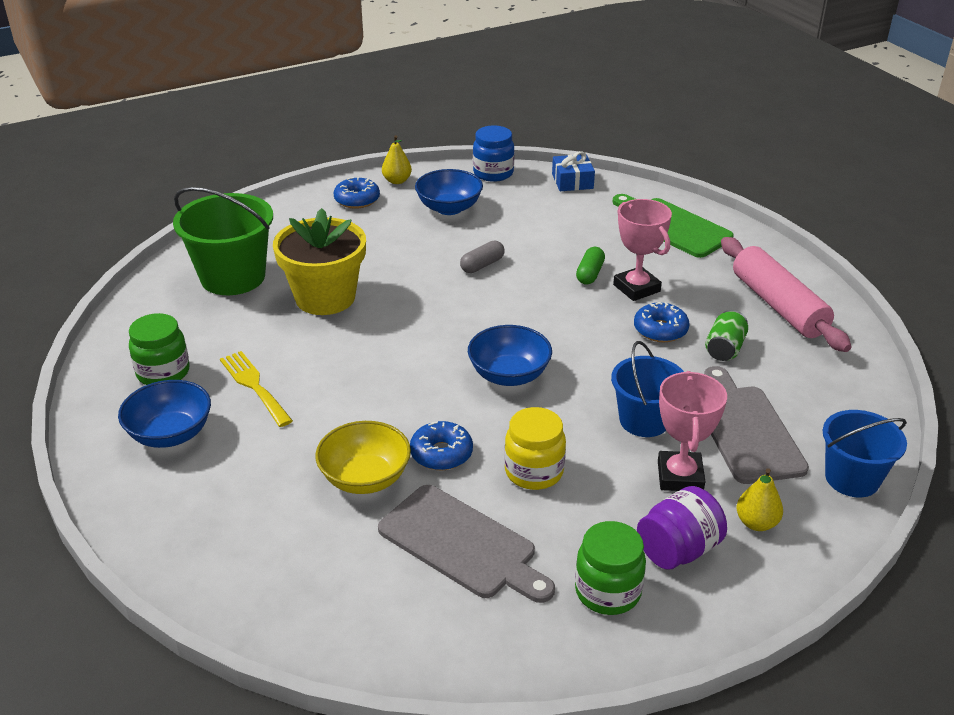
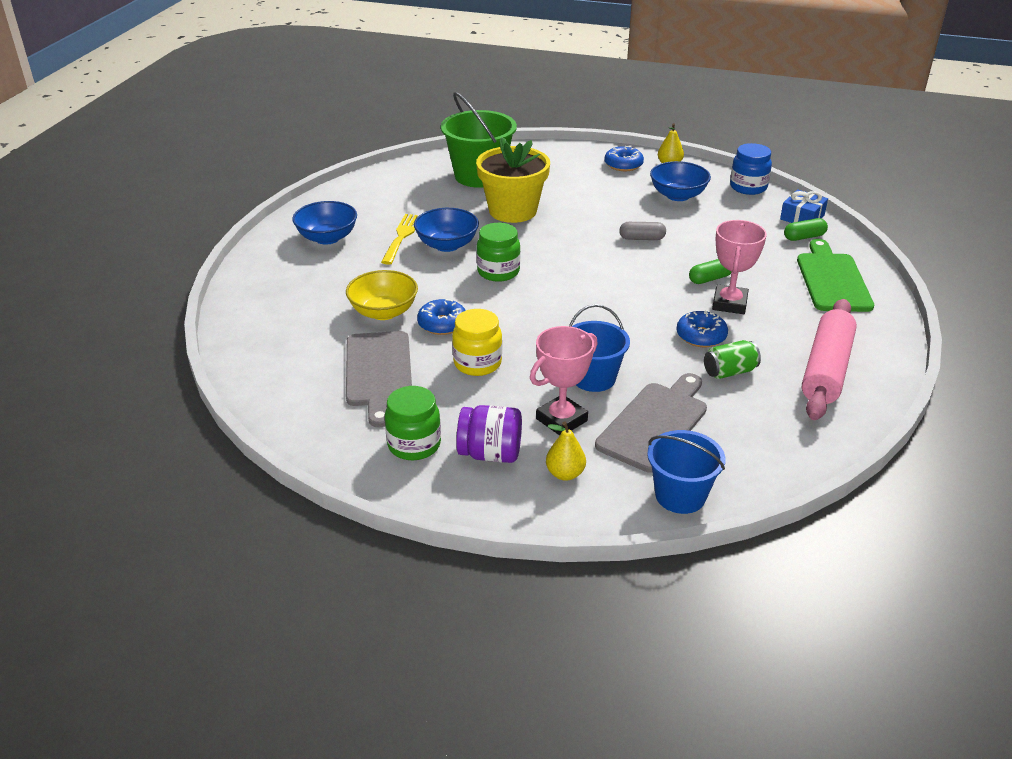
camera: 45 degrees right, 0 degrees up
green jar [129,313,190,385] -> green jar moved to [477,223,520,282]
blue bowl [468,325,552,386] -> blue bowl moved to [414,208,479,252]
none -> green capsule [784,218,828,241]

